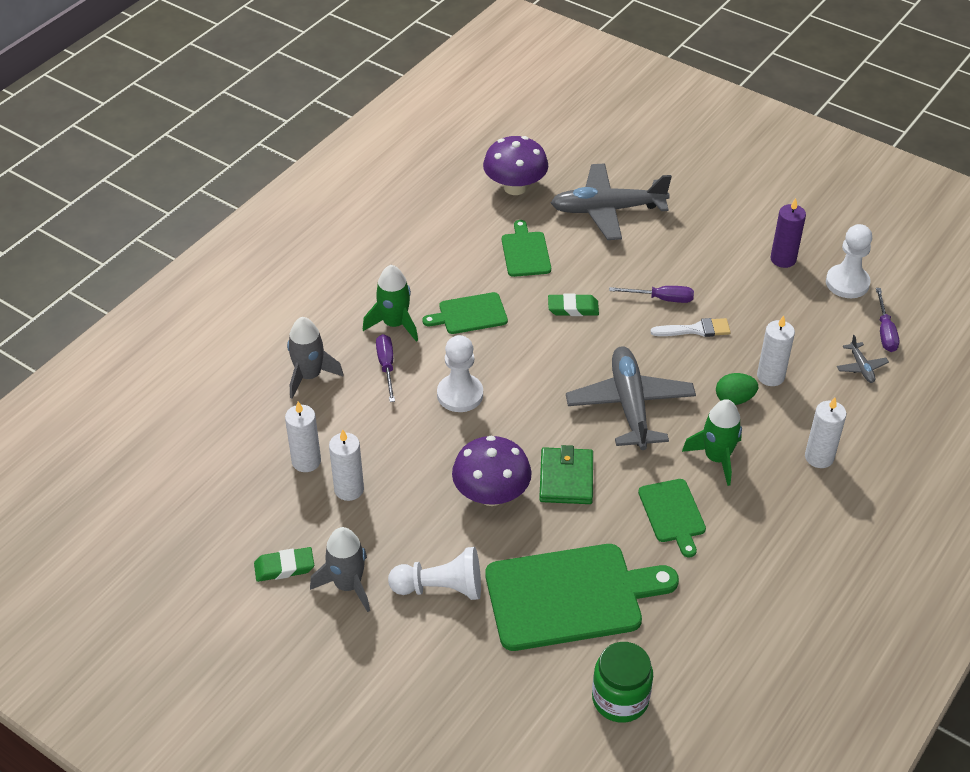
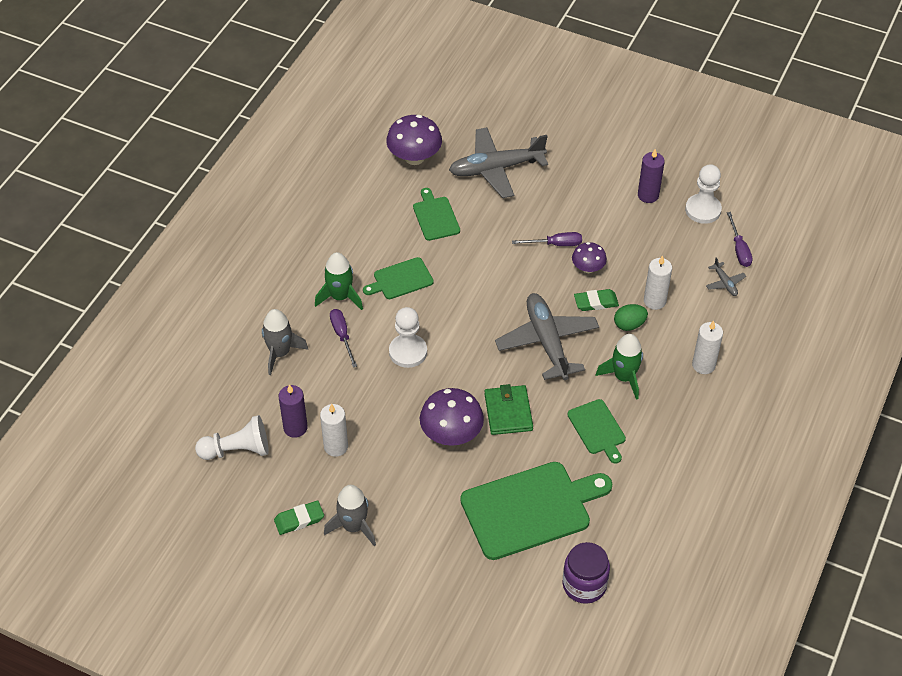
camera: 10 degrees left, 5 degrees up
white candle [285,401,321,472] -> purple candle [279,384,308,438]
white pawn [388,547,481,600] -> white pawn moved to [195,415,269,460]
green eraser [548,293,599,316] -> green eraser moved to [574,289,619,311]
green jar [592,642,653,723] -> purple jar [563,542,610,604]
white brush [651,318,731,337] -> purple mushroom [572,242,607,273]

